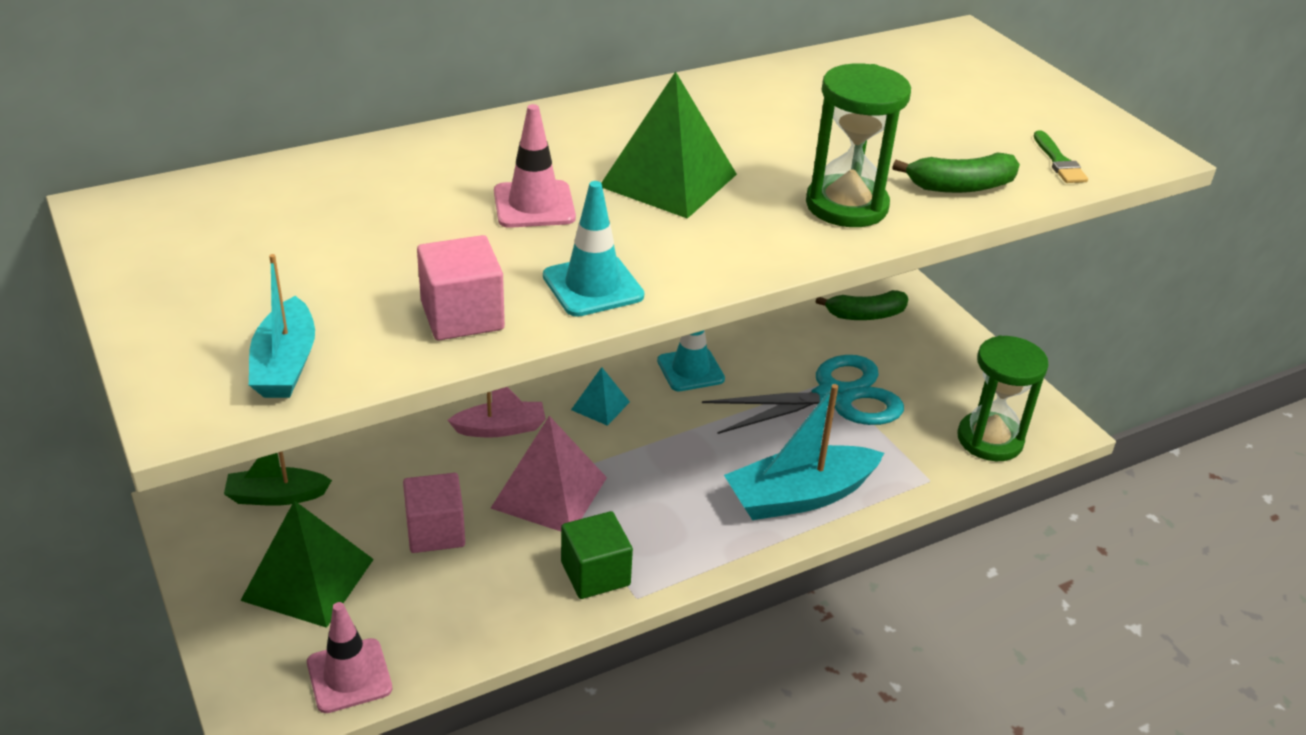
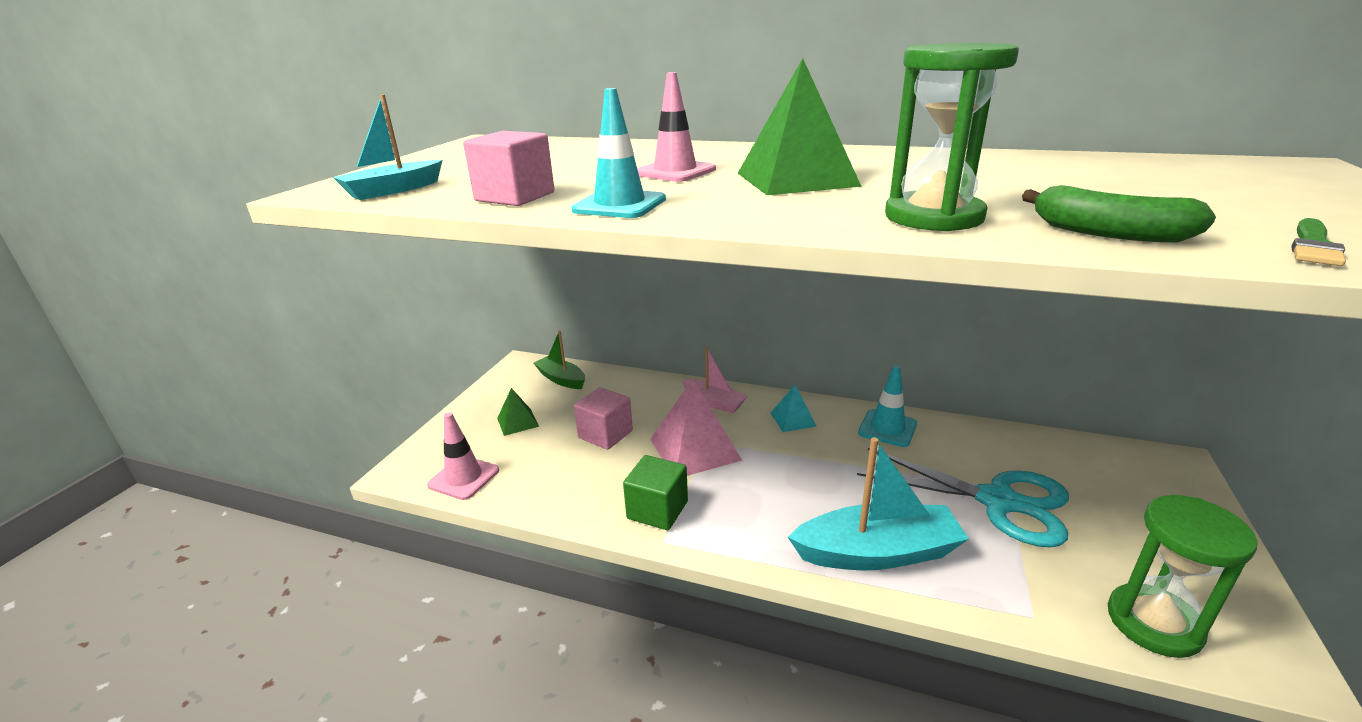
camera: 50 degrees right, 10 degrees down
green pyramid [240,500,374,628] -> green pyramid [497,388,539,436], size x0.53
turquoise boat [724,384,884,520] -> turquoise boat turned 150 degrees clockwise [788,437,969,570]
green banana [815,290,908,320] -> none

